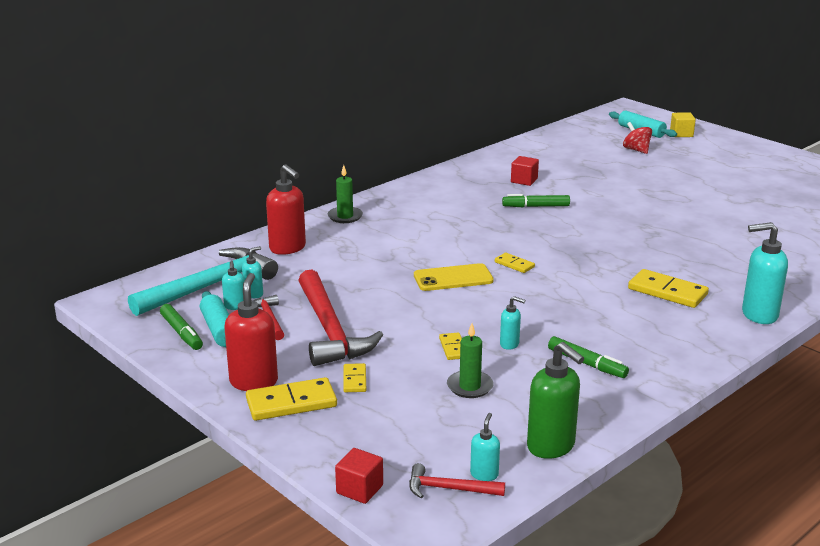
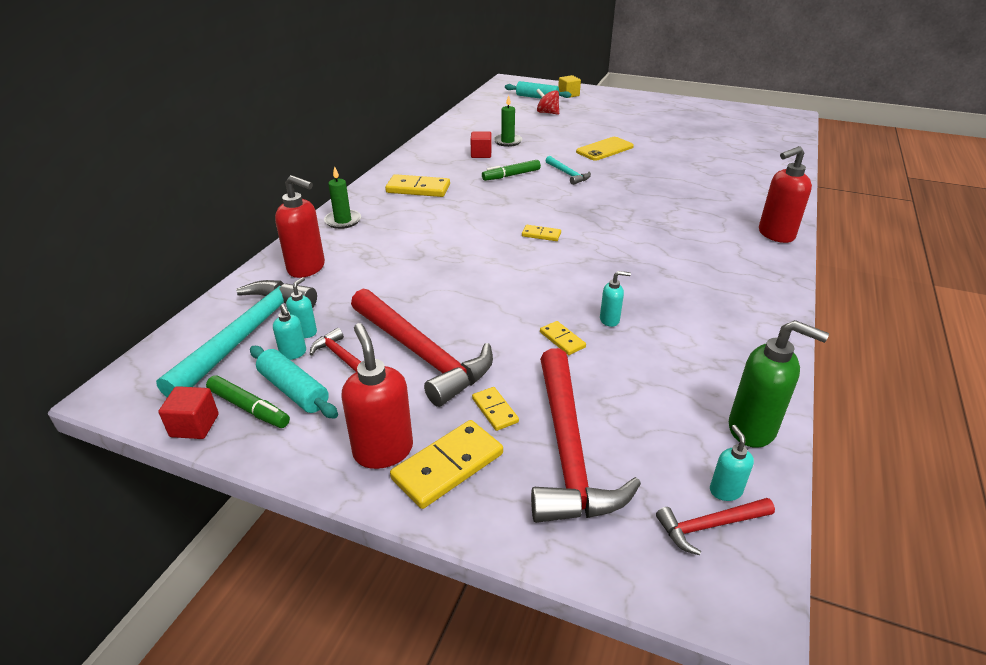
camera: 25 degrees left, 10 degrees up
red cube [335,448,383,504] -> red cube moved to [158,386,219,439]
yellow phone [414,263,494,291] -> yellow phone moved to [576,137,634,161]
green candle [447,323,494,398] -> green candle moved to [493,95,522,147]
green marker [548,336,629,378] -> none
yellow domino [628,269,709,308] -> yellow domino moved to [385,174,450,197]
turquoise soap dispenser [742,222,788,324] -> red soap dispenser [759,146,812,243]
none -> red hammer [531,348,641,523]
none -> turquoise hammer [545,156,591,185]

